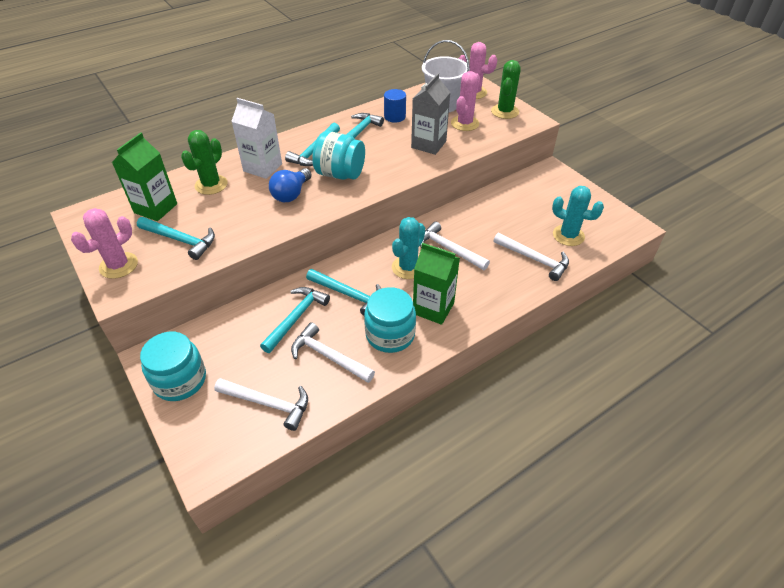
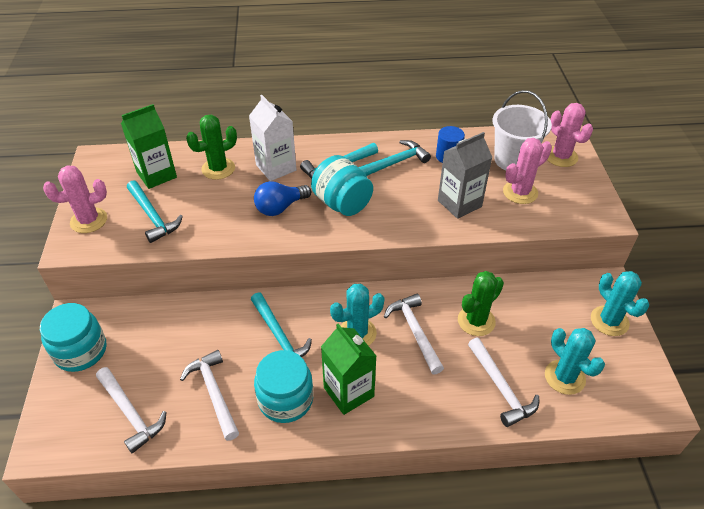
camera: 30 degrees right, 0 degrees up
turquoise hammer [260,287,330,353] -> none
green cactus [491,60,521,119] -> green cactus moved to [458,271,504,336]
none -> turquoise cactus [591,271,649,336]

